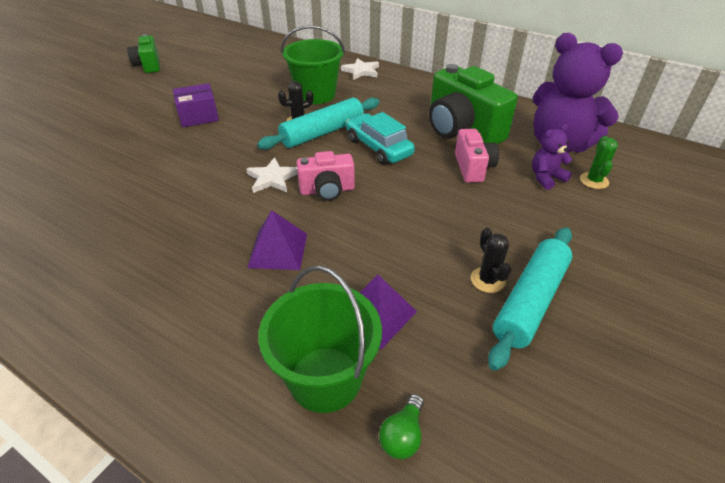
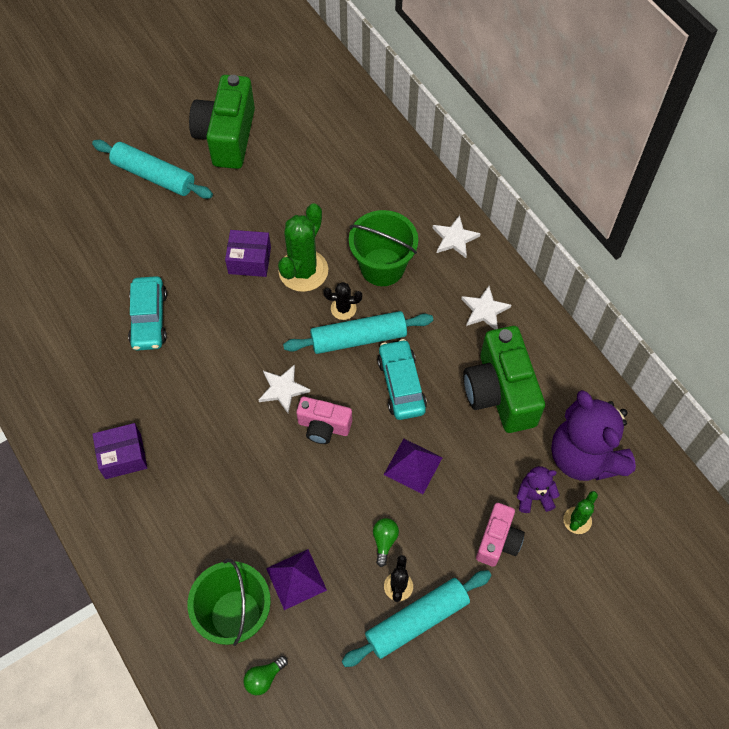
camera: 25 degrees right, 20 degrees up
green camera [127,34,160,73] -> green camera [189,75,255,169], size x1.77
purple pyramid [247,210,307,270] -> purple pyramid moved to [384,439,443,494]
pink camera [455,129,499,183] -> pink camera moved to [476,503,525,567]
none -> turquoise rolling pin [92,140,213,199]
none -> purple box [92,423,147,479]
none -> turquoise car [128,276,167,351]
none -> green cactus [278,203,328,292]
none -> green light bulb [373,518,399,567]
none -> white star [461,286,511,329]

